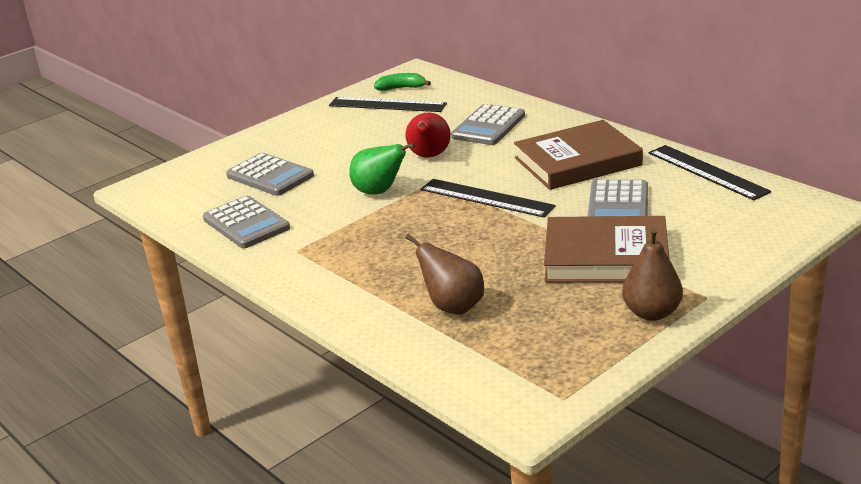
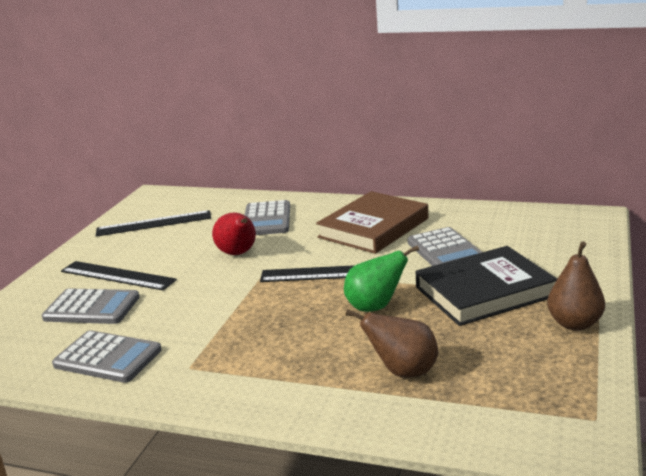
camera: 30 degrees left, 5 degrees down
green pear [349,143,415,195] -> green pear moved to [344,245,419,312]
green banana [374,73,431,91] -> none
brown book [544,216,669,283] -> black book [415,246,557,326]
black ruler [649,145,771,200] -> black ruler moved to [61,261,177,290]

